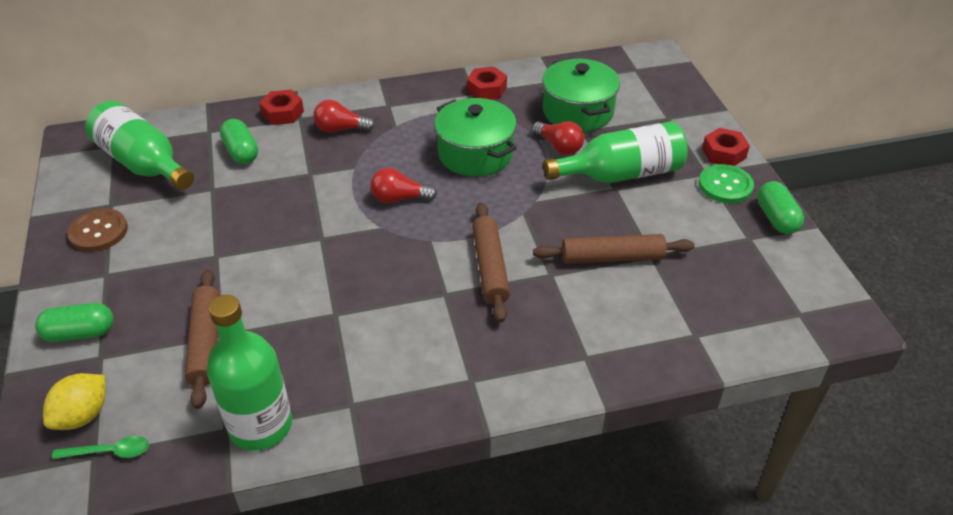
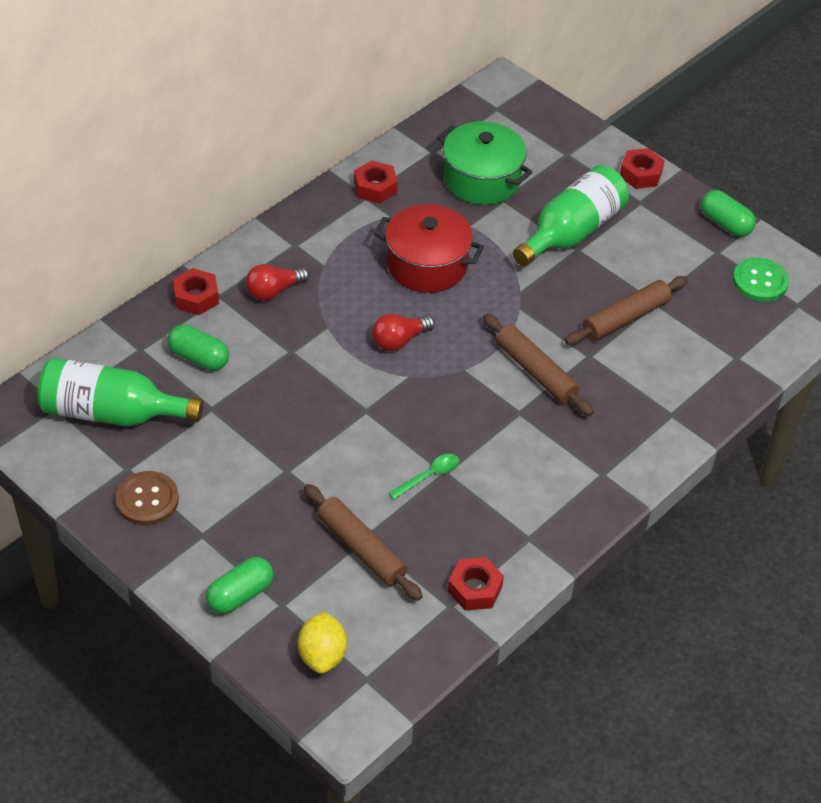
camera: 35 degrees left, 5 degrees up
green spoon [52,436,149,459] -> green spoon moved to [389,454,459,499]
green bottle [207,295,292,451] -> red nut [448,557,504,611]
green pot [435,98,517,177] -> red pot [374,204,484,293]
red light bulb [532,121,584,155] -> none
green button [699,164,754,204] -> green button moved to [733,257,789,302]

